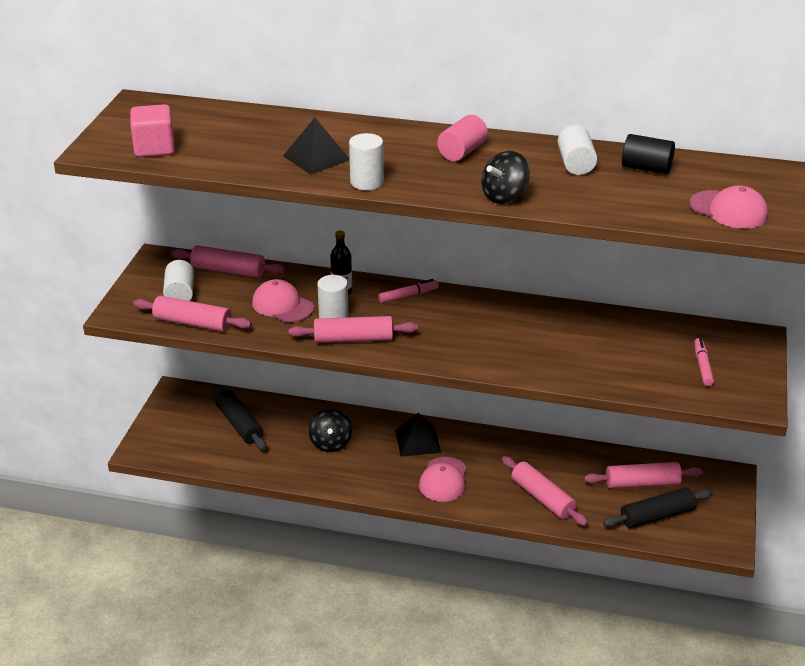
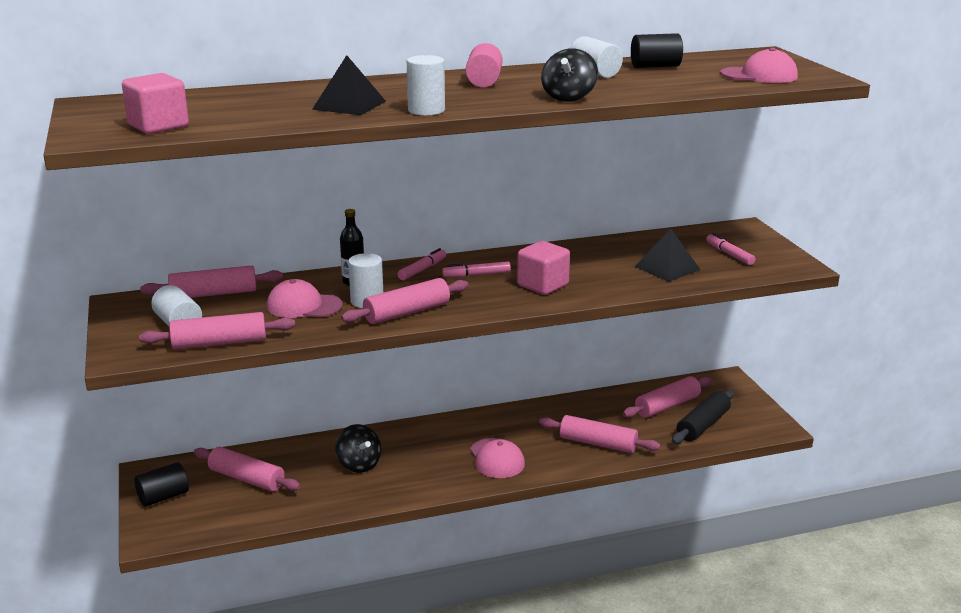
camera: 30 degrees left, 10 degrees down
black rolling pin [213,385,266,450] -> pink rolling pin [194,447,300,491]
black pyramid [395,413,441,457] -> black pyramid moved to [635,229,701,282]
none -> black cylinder [134,462,189,507]
none -> pink marker [442,261,511,277]
none -> pink cube [517,241,570,295]

